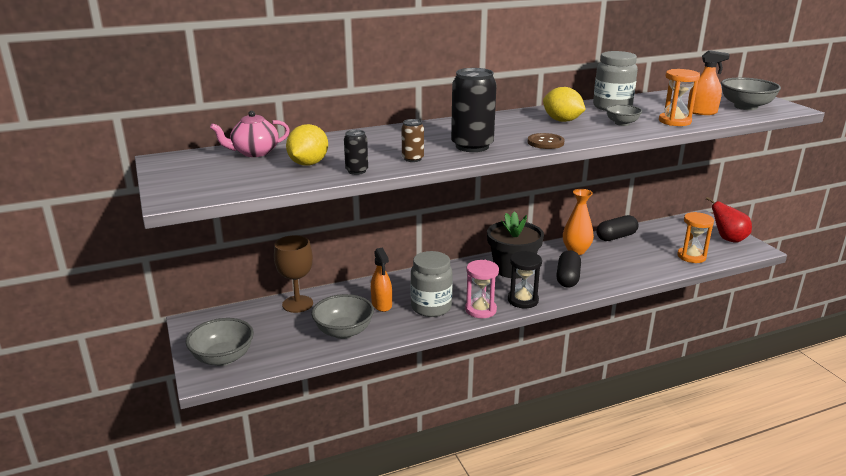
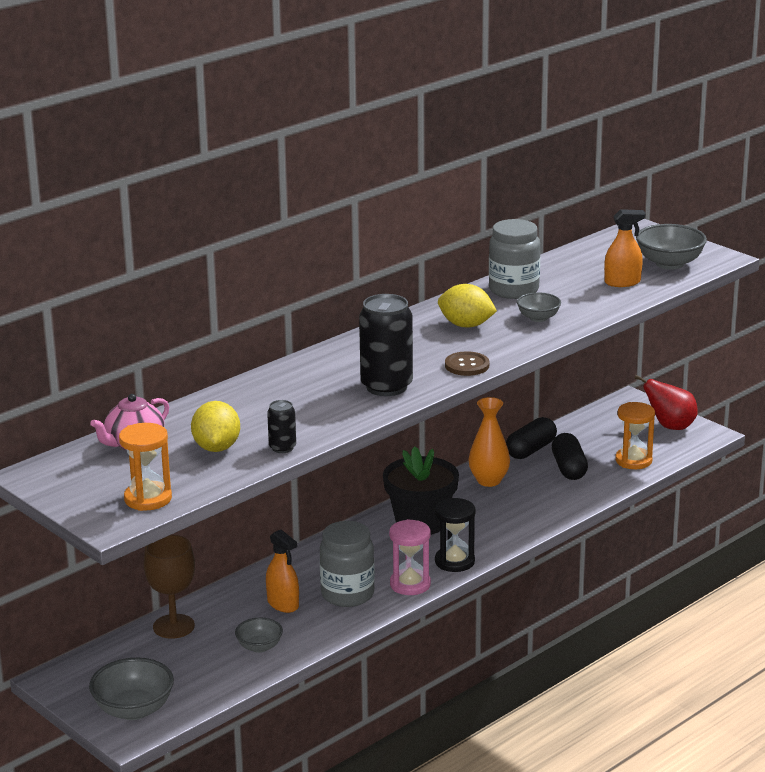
camera: 20 degrees left, 0 degrees up
grey bowl [311,294,374,339] -> grey bowl [235,618,283,653], size x0.60
brown can [401,119,424,162] -> none
black capsule [556,250,581,288] -> black capsule moved to [552,433,588,480]
orange hourglass [659,69,700,126] -> orange hourglass moved to [119,423,172,511]

